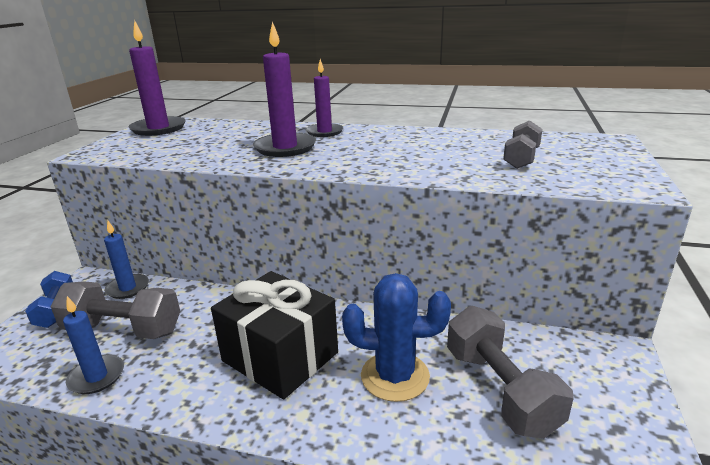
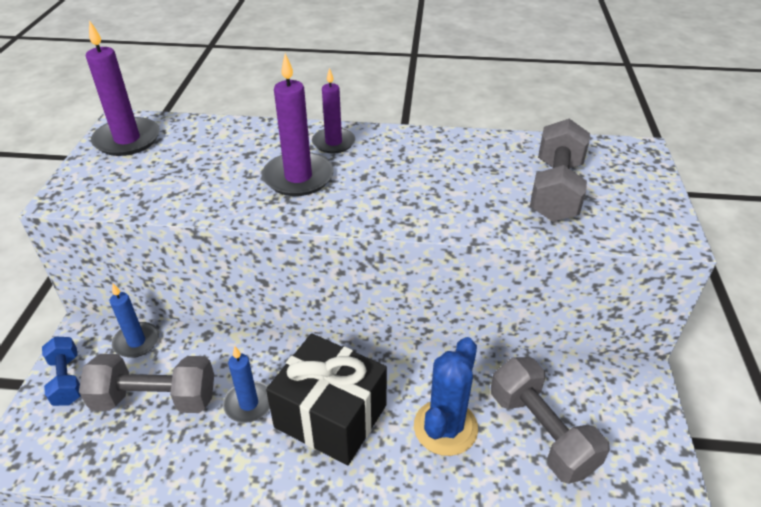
camera: 10 degrees left, 15 degrees up
blue candle [63,296,124,394] -> blue candle moved to [223,346,270,423]
blue cactus [342,273,451,402] -> blue cactus turned 60 degrees counterclockwise [414,337,478,456]
grey dumbbell [503,120,542,169] -> grey dumbbell [530,119,590,222], size x1.63

